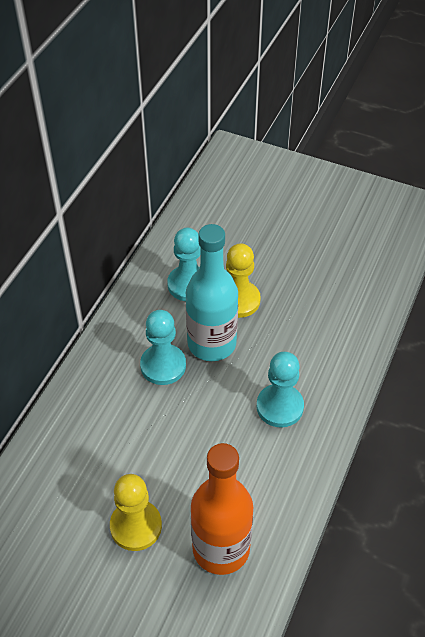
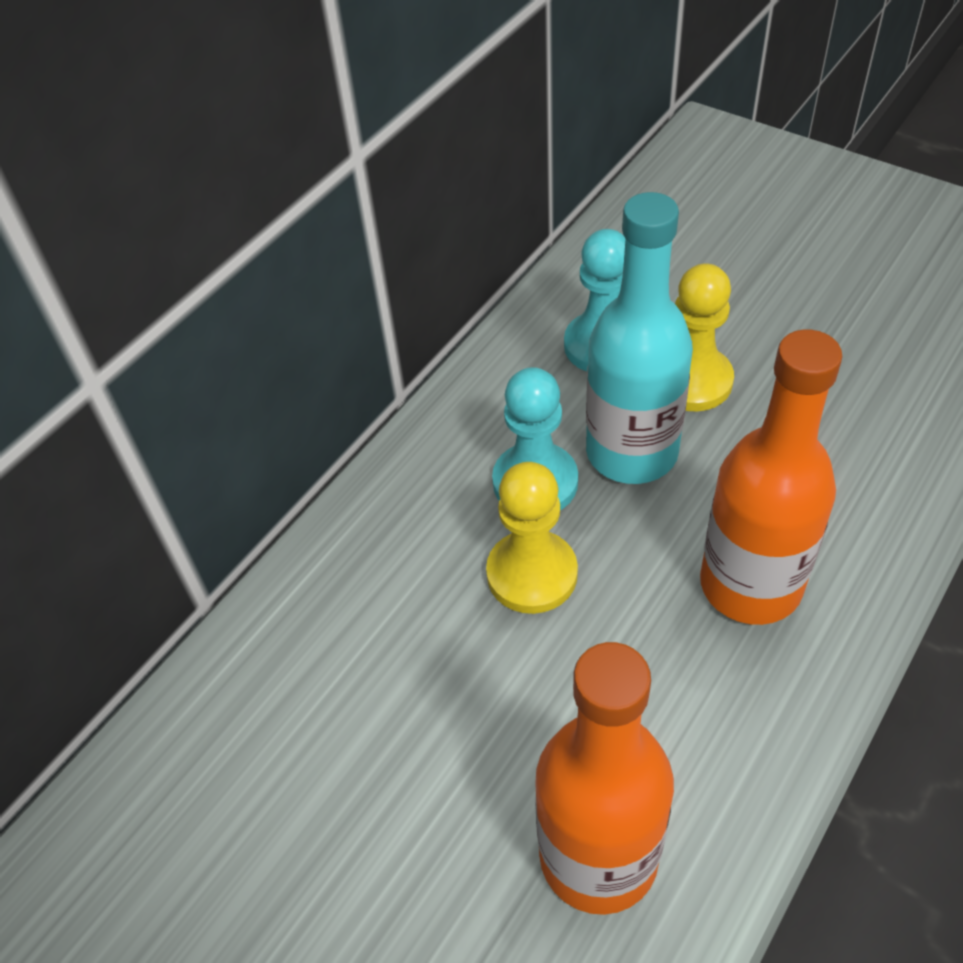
camera: 15 degrees right, 0 degrees up
yellow pawn [110,474,162,551] -> yellow pawn moved to [486,462,578,614]
turquoise pawn [257,352,304,427] -> orange bottle [700,329,843,625]

